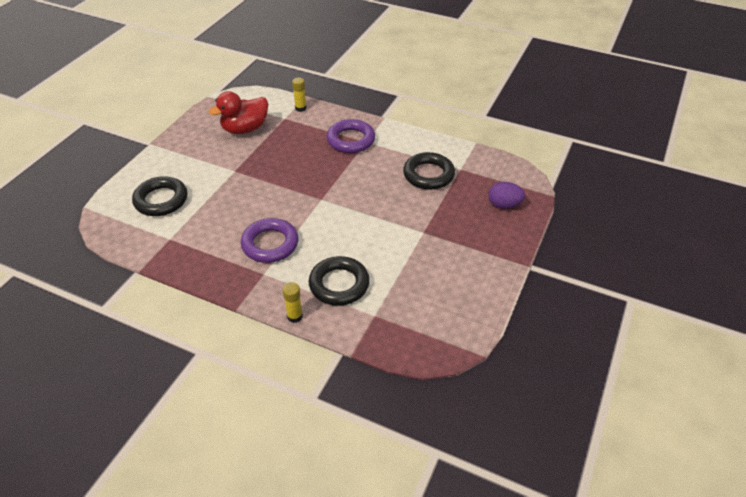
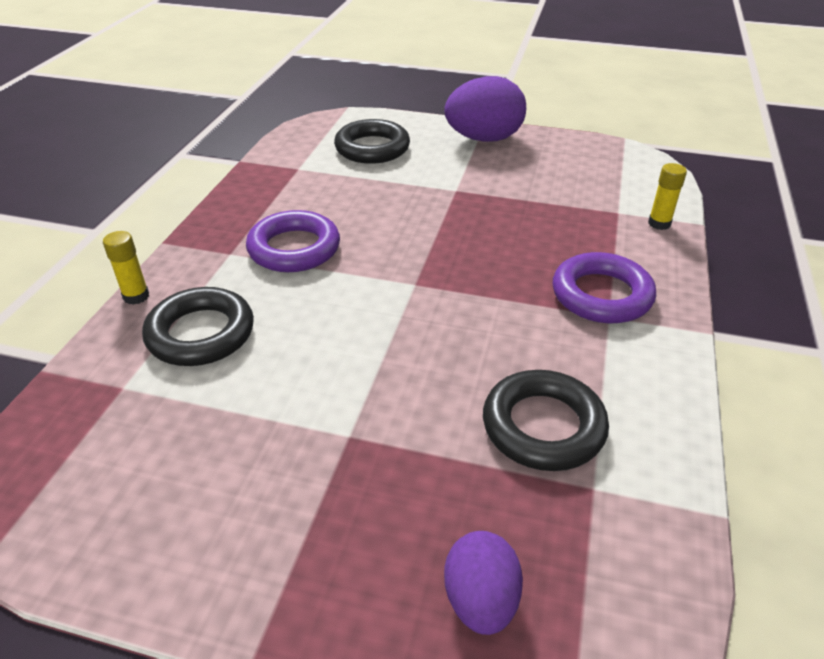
camera: 80 degrees right, 5 degrees down
red duck [209,91,268,134] -> none
none -> purple egg [444,76,526,142]

